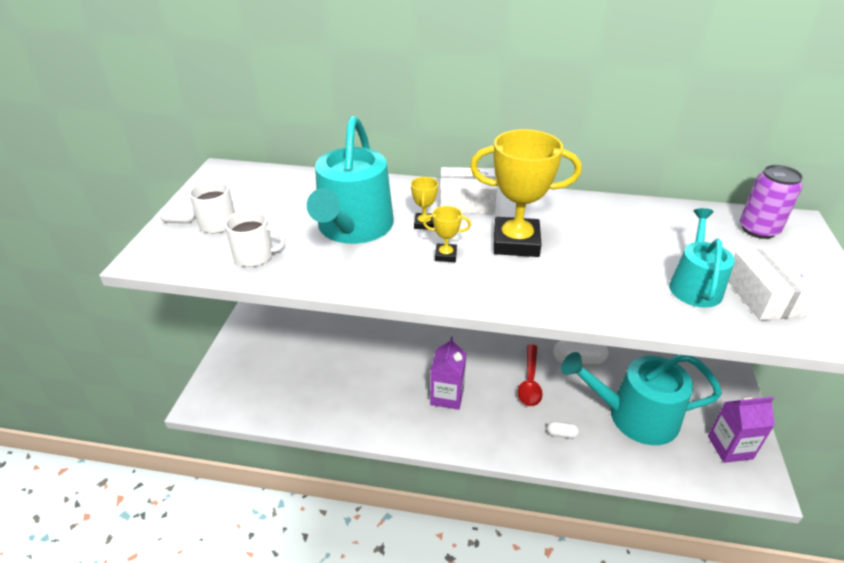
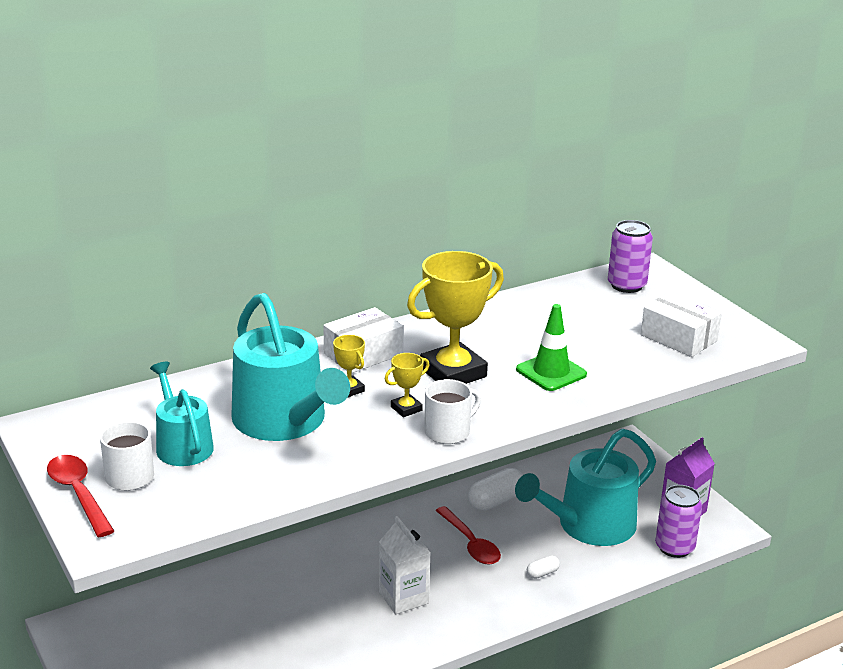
camera: 40 degrees left, 10 degrees down
white capsule [160,207,195,223] -> red spoon [47,455,114,537]
white mug [225,210,285,267] -> white mug moved to [424,379,481,444]
purple carton [430,337,466,410] -> white carton [379,516,430,614]
turquoise watering can [669,208,735,308] -> turquoise watering can moved to [150,362,214,466]
none -> green traffic cone [516,304,587,391]
none -> purple can [655,485,702,558]

